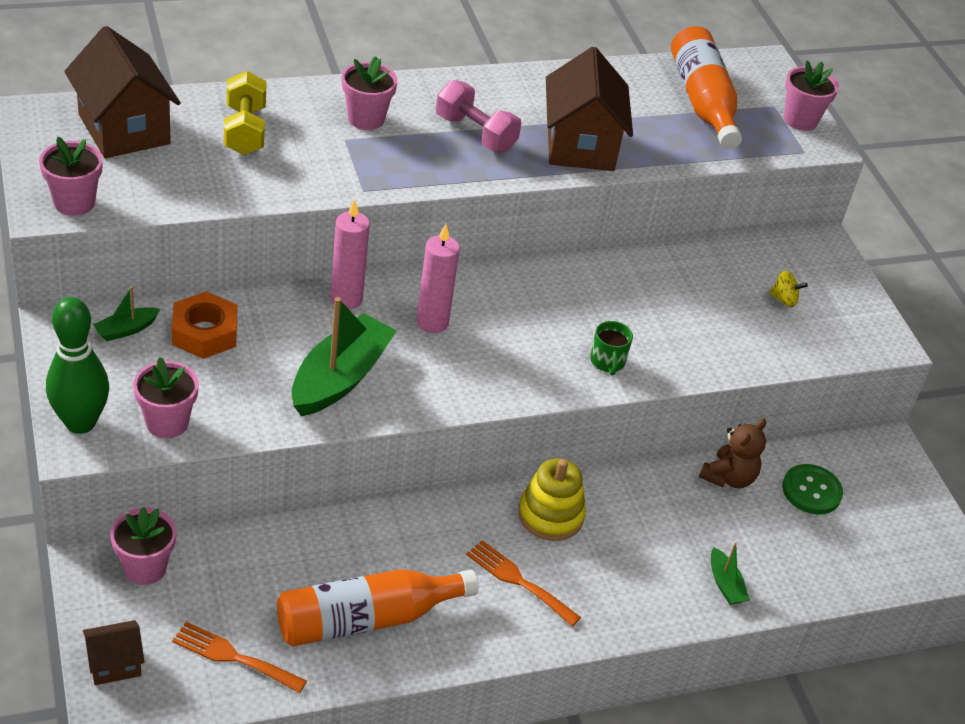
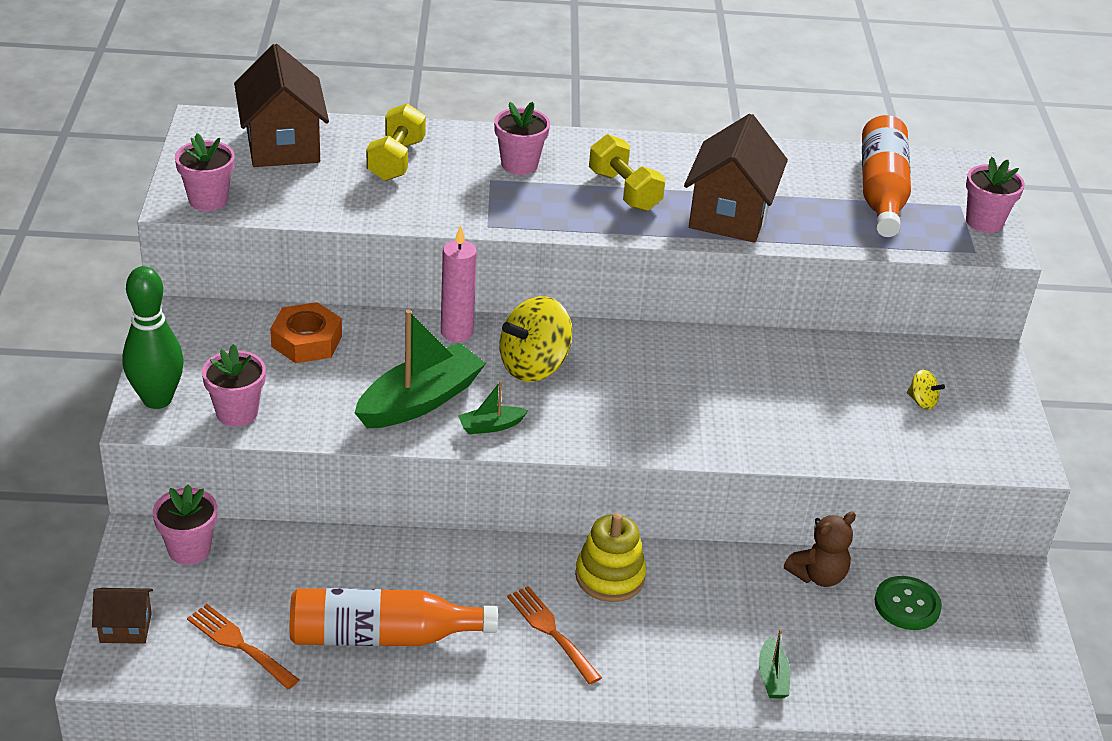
camera: 20 degrees right, 5 degrees down
green boat [93,286,160,341] -> green boat moved to [458,381,528,434]
pink candle [416,224,460,333] -> yellow spinning top [500,296,572,382]
pink dumbbell [436,80,521,153] -> yellow dumbbell [589,134,666,211]
green mug [590,321,633,375] -> none

